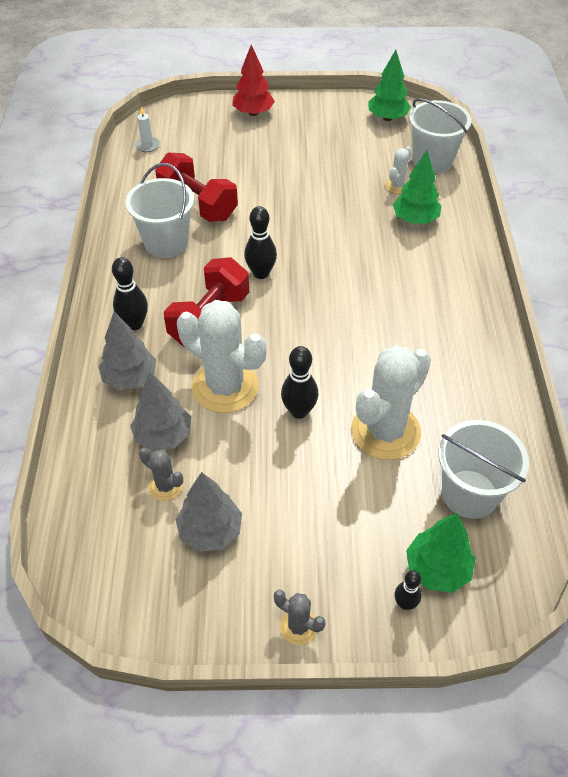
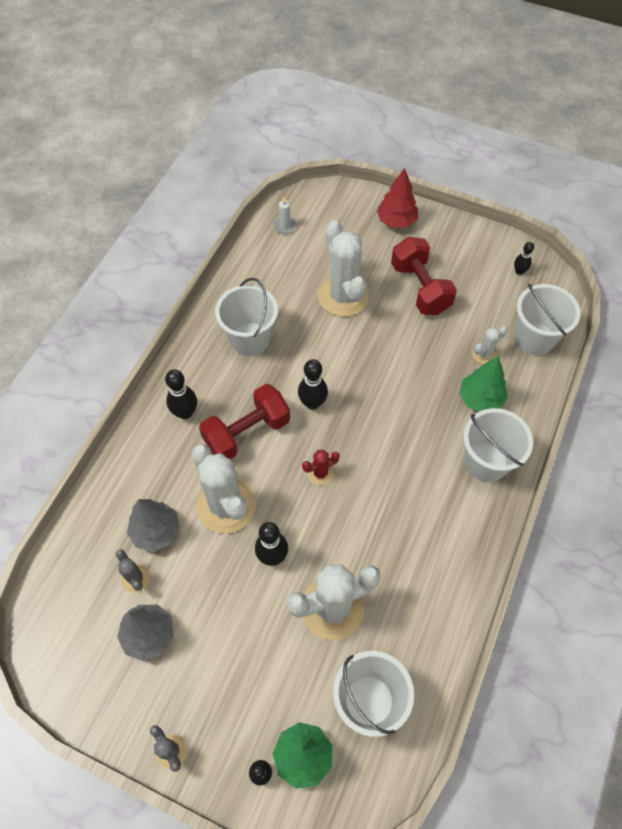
camera: 25 degrees right, 10 degrees up
grey tree [98,312,156,390] -> none
red dumbbell [155,153,238,222] -> red dumbbell moved to [391,237,457,315]
green tree [369,50,411,121] -> black bowling pin [514,242,534,275]
none -> red cactus [302,450,340,486]
none -> white cactus [318,220,369,317]
none -> white bucket [463,408,533,482]

